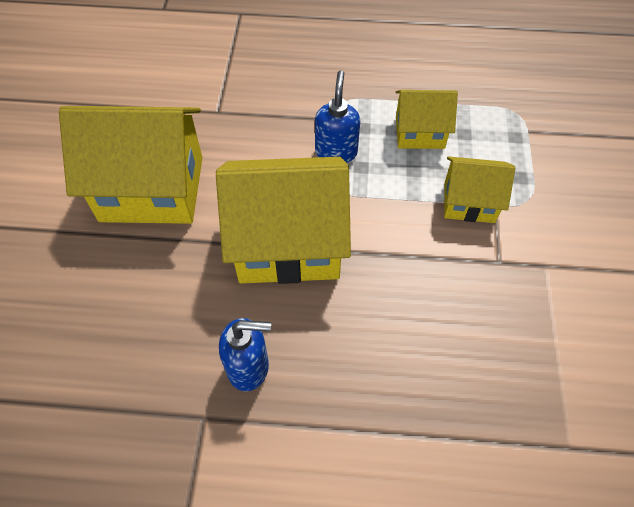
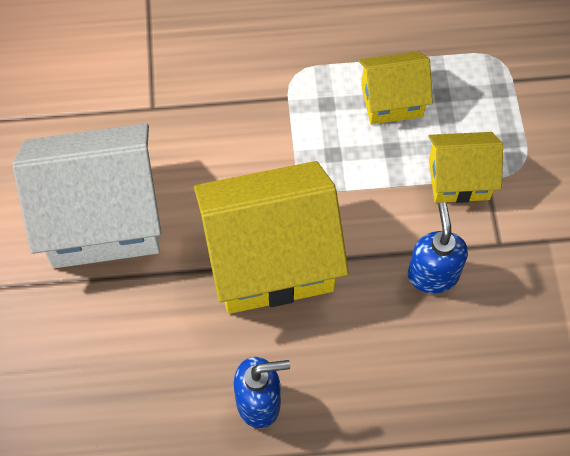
camera: 10 degrees left, 5 degrees up
yellow house [59,106,203,224] -> white house [12,123,161,268]
blue soap dispenser [315,70,360,163] -> blue soap dispenser moved to [408,202,468,293]

